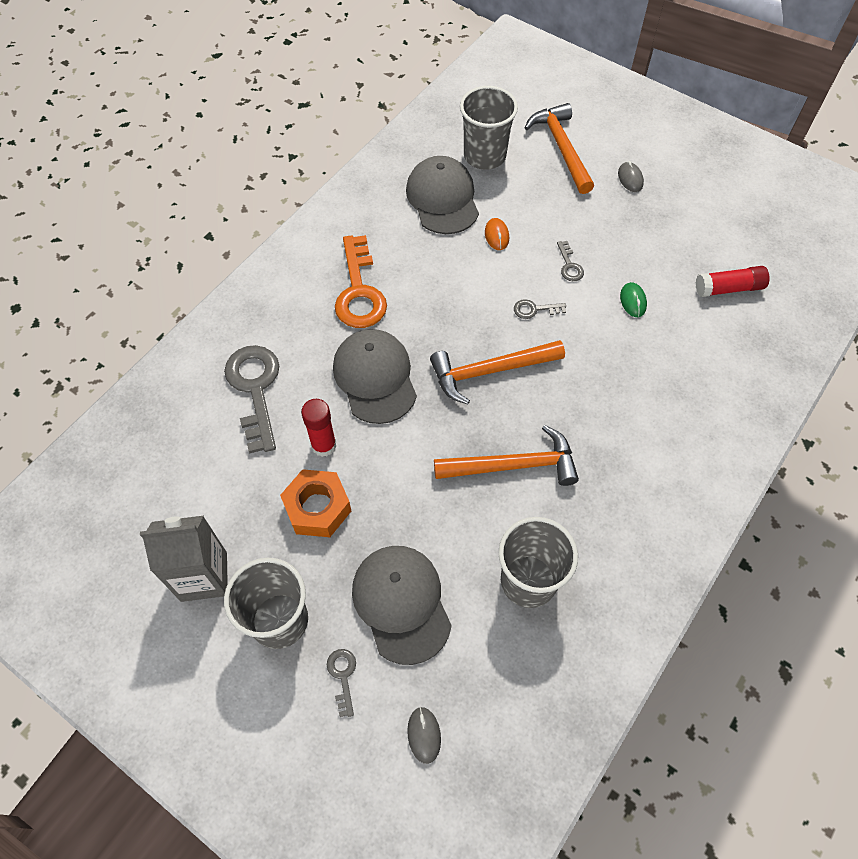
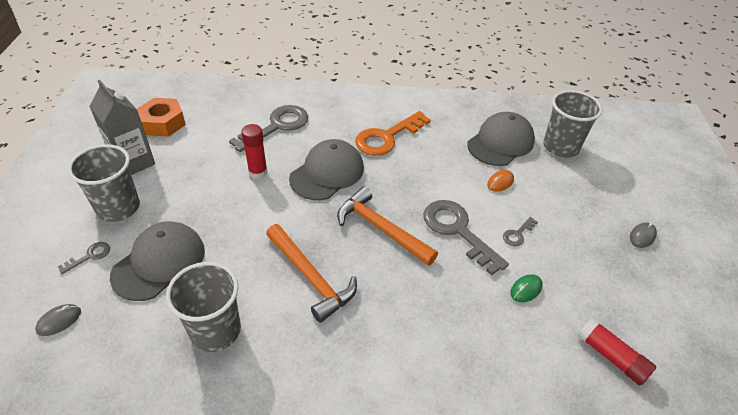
camera: 55 degrees right, 15 degrees down
orange nut [280,469,351,537] -> orange nut moved to [137,98,186,137]
grey key [514,299,566,319] -> grey key [423,200,509,276], size x2.21
orange hammer [525,103,594,194] -> none

